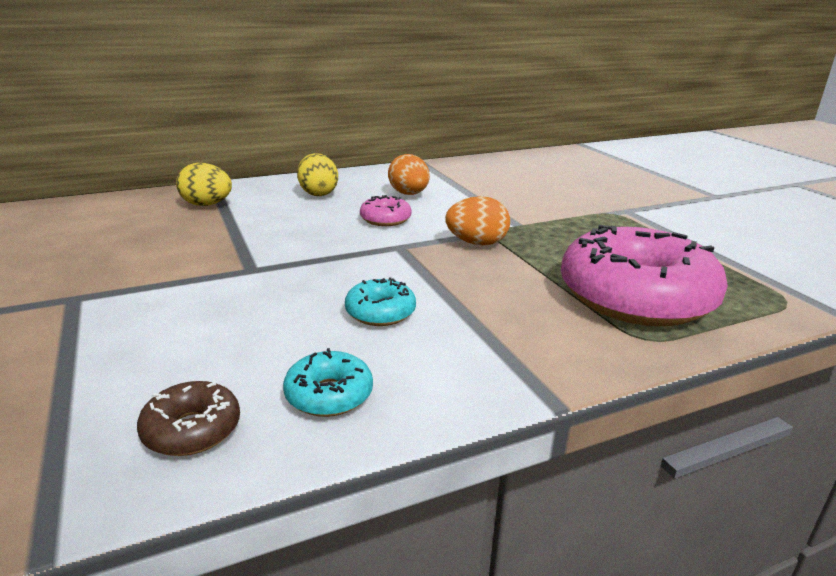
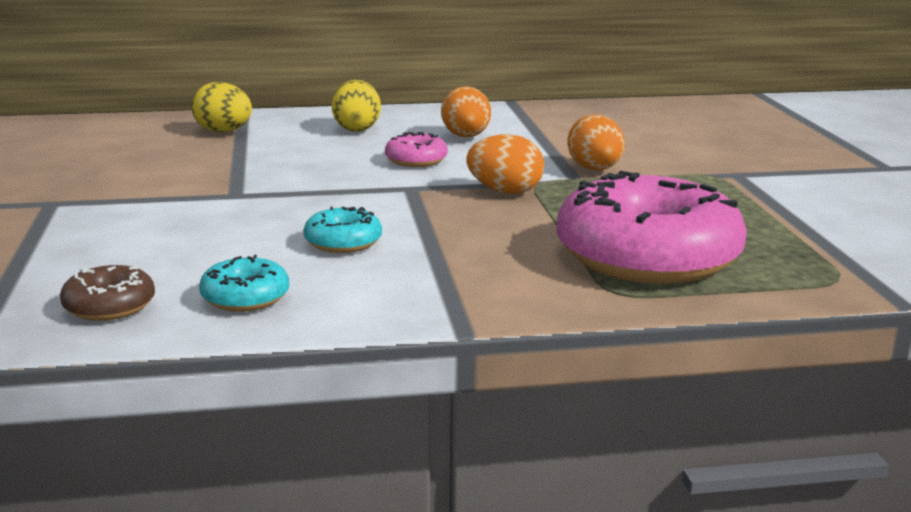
camera: 15 degrees right, 5 degrees down
none -> orange egg [567,114,625,170]

